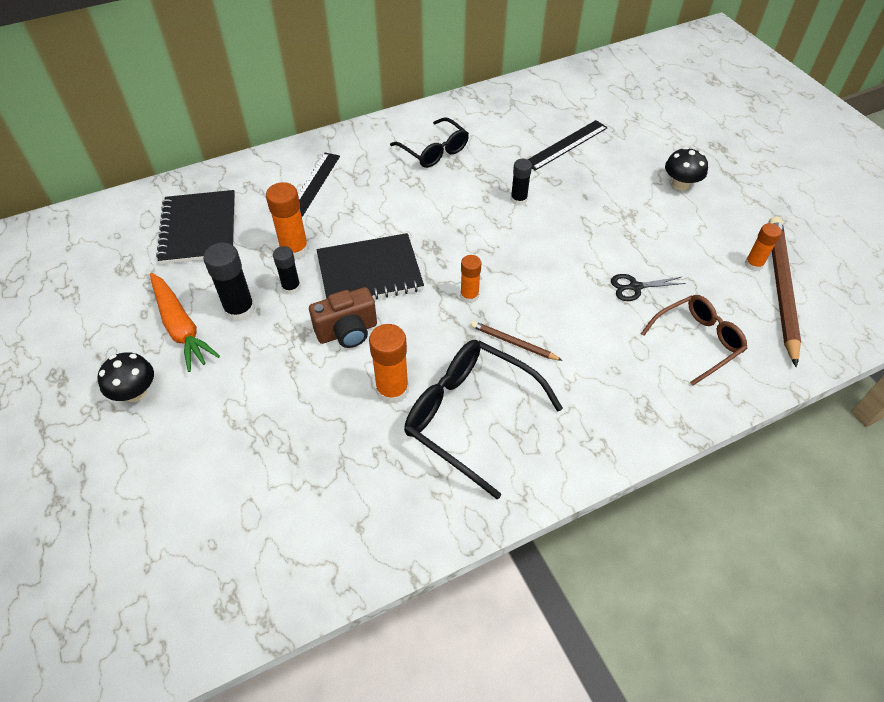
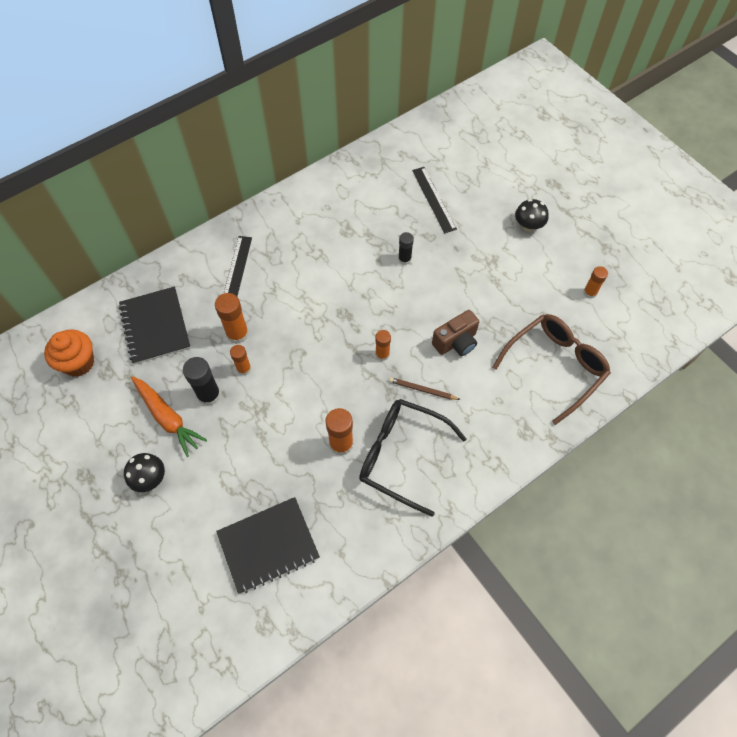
camera: 10 degrees left, 10 degrees up
black glue stick [273,246,301,295] -> orange glue stick [230,345,251,376]
brown camera [309,287,377,348] -> brown camera moved to [432,310,479,356]
black notebook [317,233,424,300] -> black notebook moved to [216,497,320,594]
black glasses [390,117,469,168] -> none
black ruler [527,120,608,171] -> black ruler turned 60 degrees counterclockwise [412,167,457,233]
black scissors [611,274,686,301] -> none
brown glasses [641,295,748,386] -> brown glasses [492,314,611,425], size x1.52
brown pencil [768,216,801,367] -> none
none -> orange cupcake [44,330,94,377]

